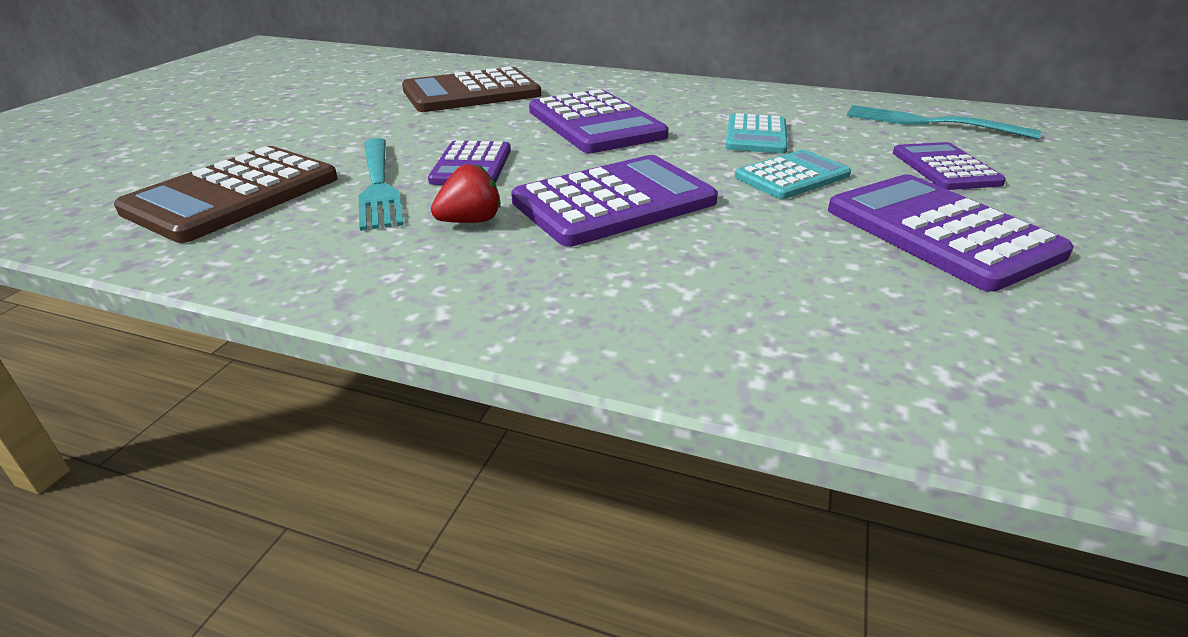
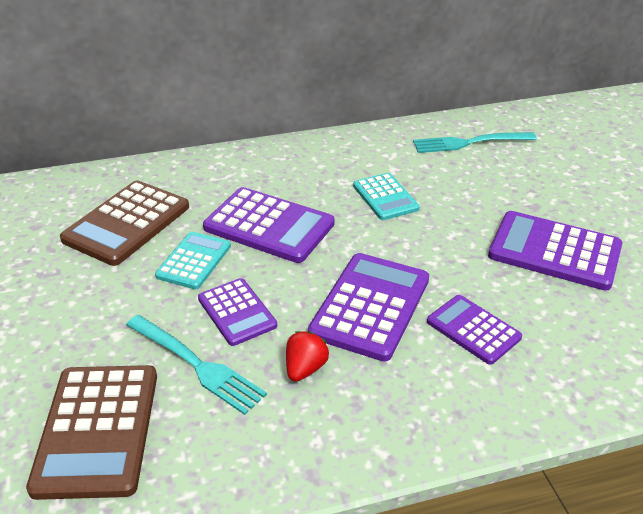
camera: 35 degrees left, 5 degrees up
turquoise calculator [735,150,851,199] -> turquoise calculator moved to [155,232,231,289]
purple calculator [893,142,1006,190] -> purple calculator moved to [427,295,522,365]

